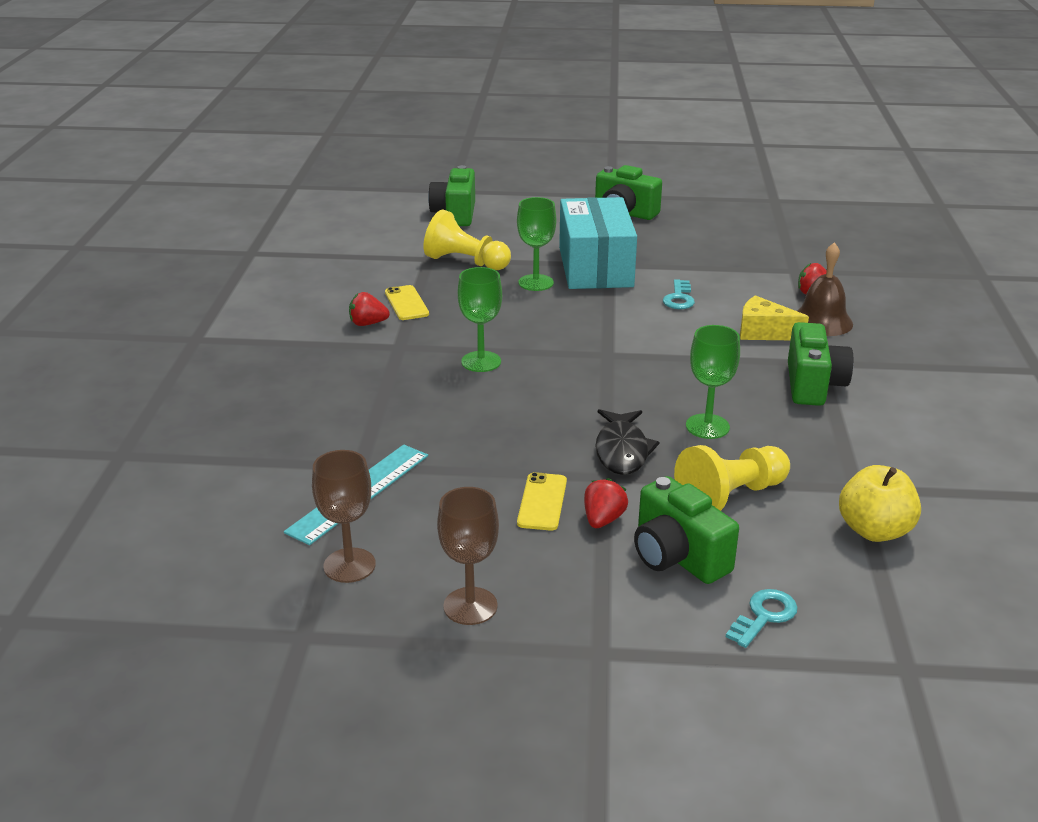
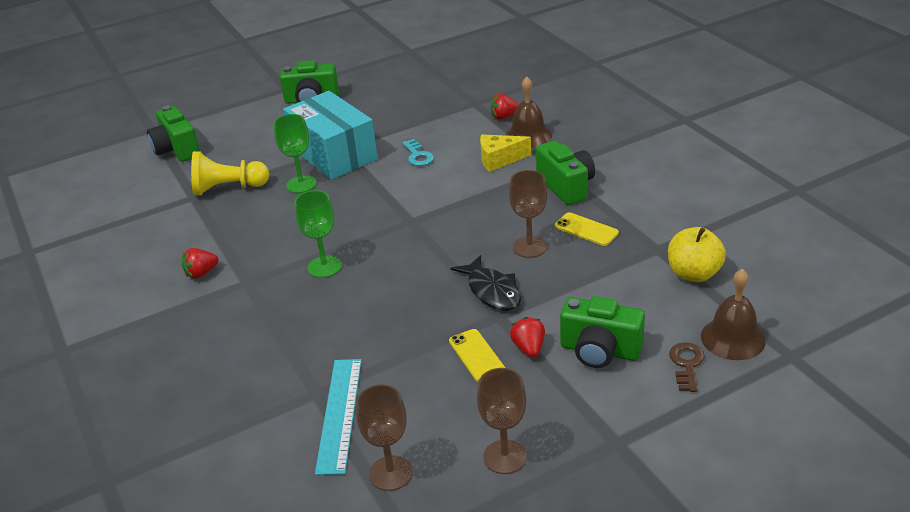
camera: 30 degrees left, 5 degrees up
yellow phone [385,285,429,320] -> yellow phone moved to [555,212,619,246]
yellow pawn [674,445,790,511] -> none
green goblet [686,325,740,439] -> brown goblet [509,170,548,258]
turquoise key [726,589,798,648] -> brown key [669,342,705,392]
none -> brown bell [701,269,766,360]

